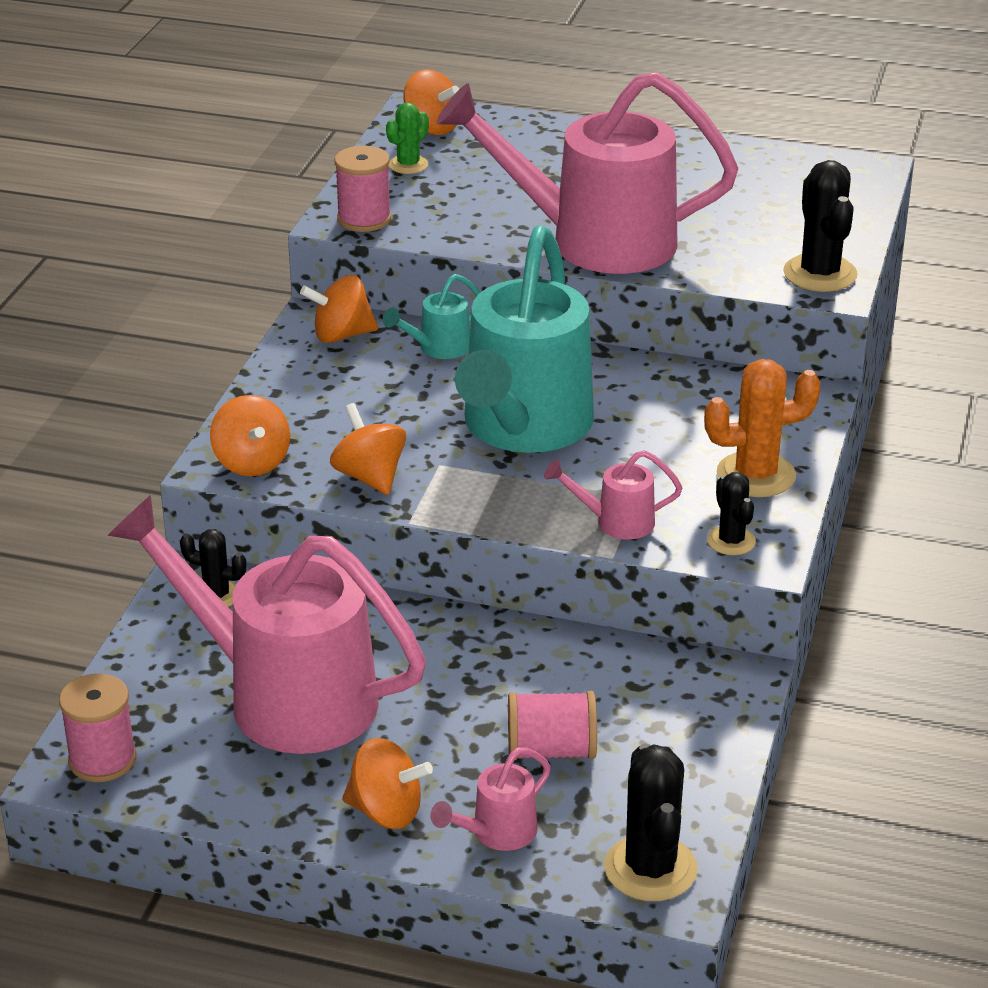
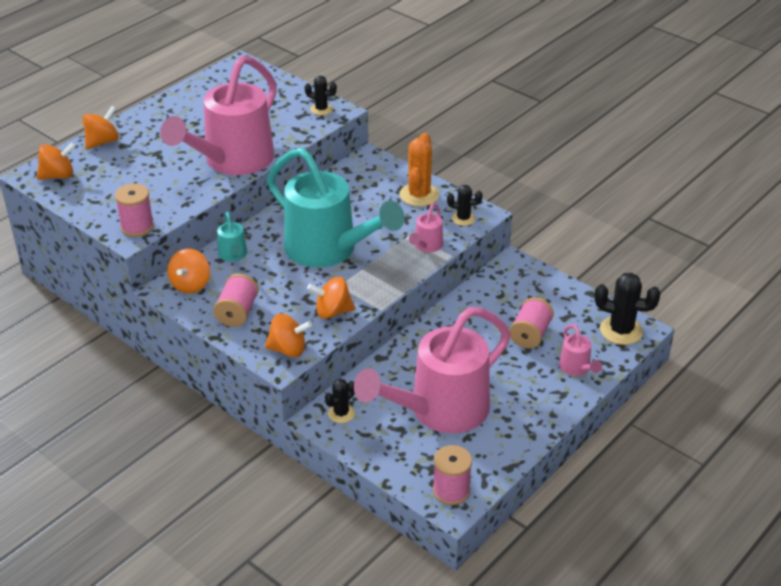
camera: 65 degrees left, 5 degrees up
orange spinning top [342,738,433,829] -> orange spinning top moved to [82,106,119,149]
green cactus [386,103,429,174] -> none
black cactus [783,160,858,292] -> black cactus [305,76,337,115], size x0.59
none -> pink spool [213,274,259,327]

